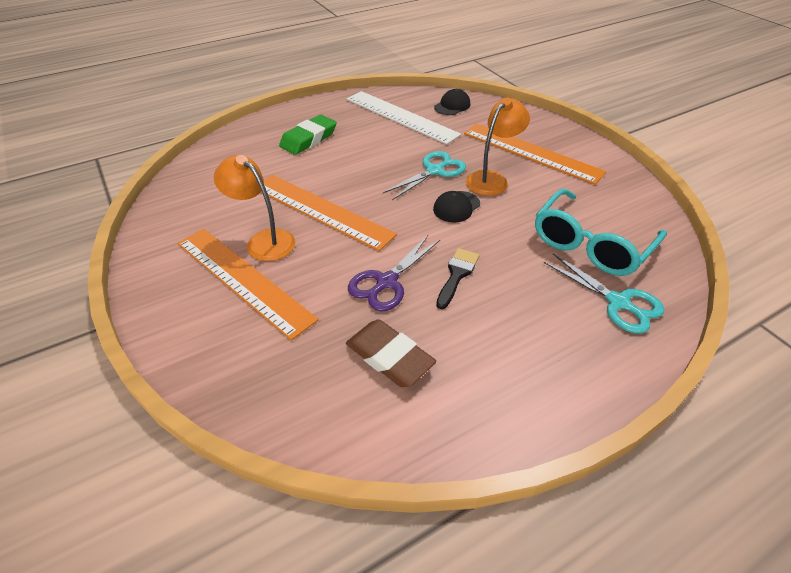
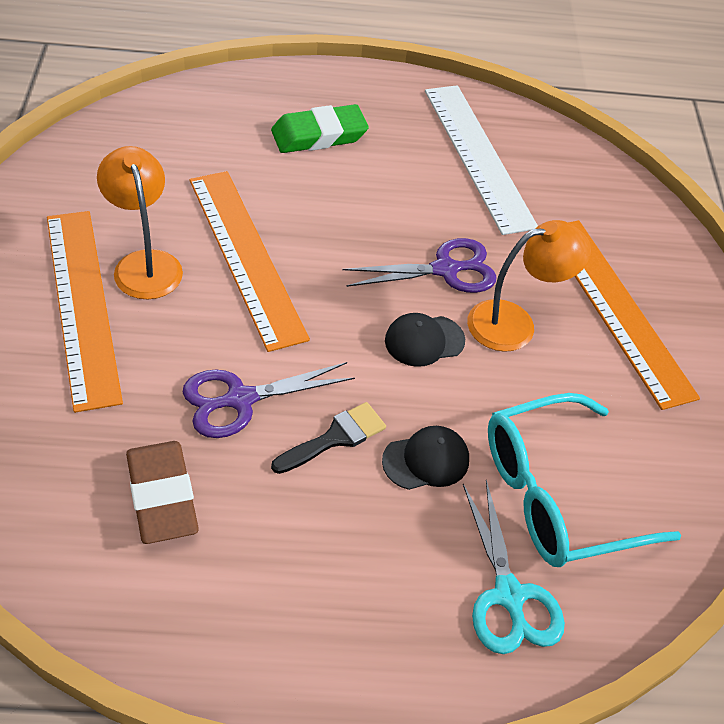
camera: 25 degrees right, 5 degrees up
turquoise scissors [383,151,466,200] -> purple scissors [342,238,497,293]
black cap [434,89,470,115] -> black cap moved to [382,426,469,490]

